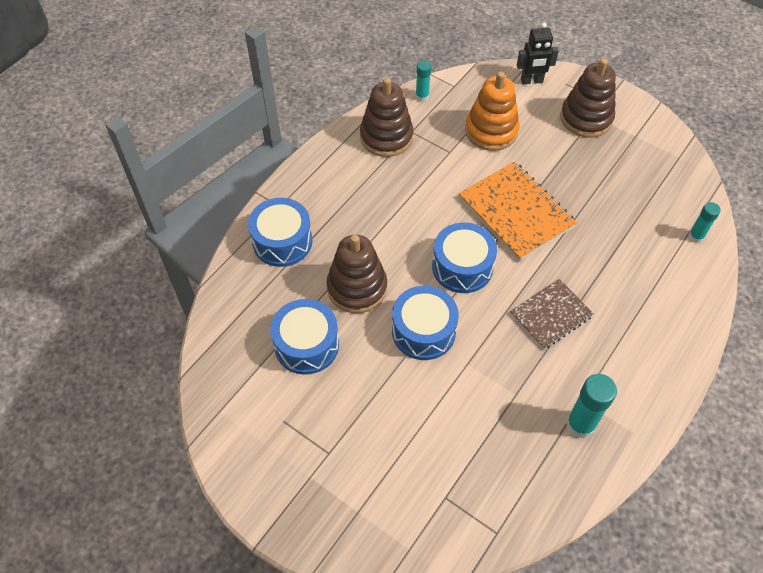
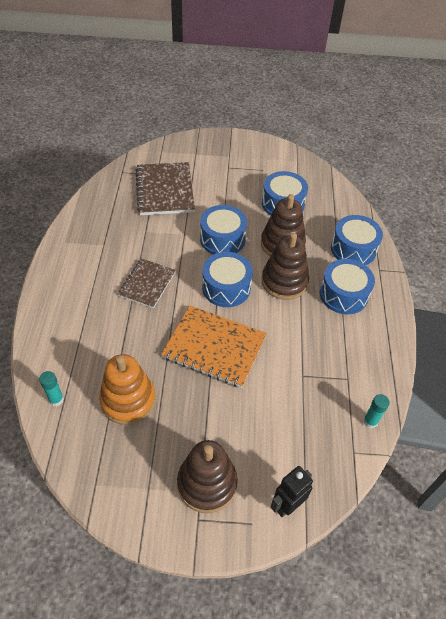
camera: 145 degrees right, 5 degrees down
brown stacking toy [360,78,413,157] -> brown stacking toy moved to [262,233,309,300]
orange stacking toy [465,71,519,151] -> orange stacking toy moved to [99,354,156,425]
turquoise glue stick [566,374,617,438] -> none
none -> brown notebook [135,162,195,215]
none -> blue drum [320,259,375,314]

